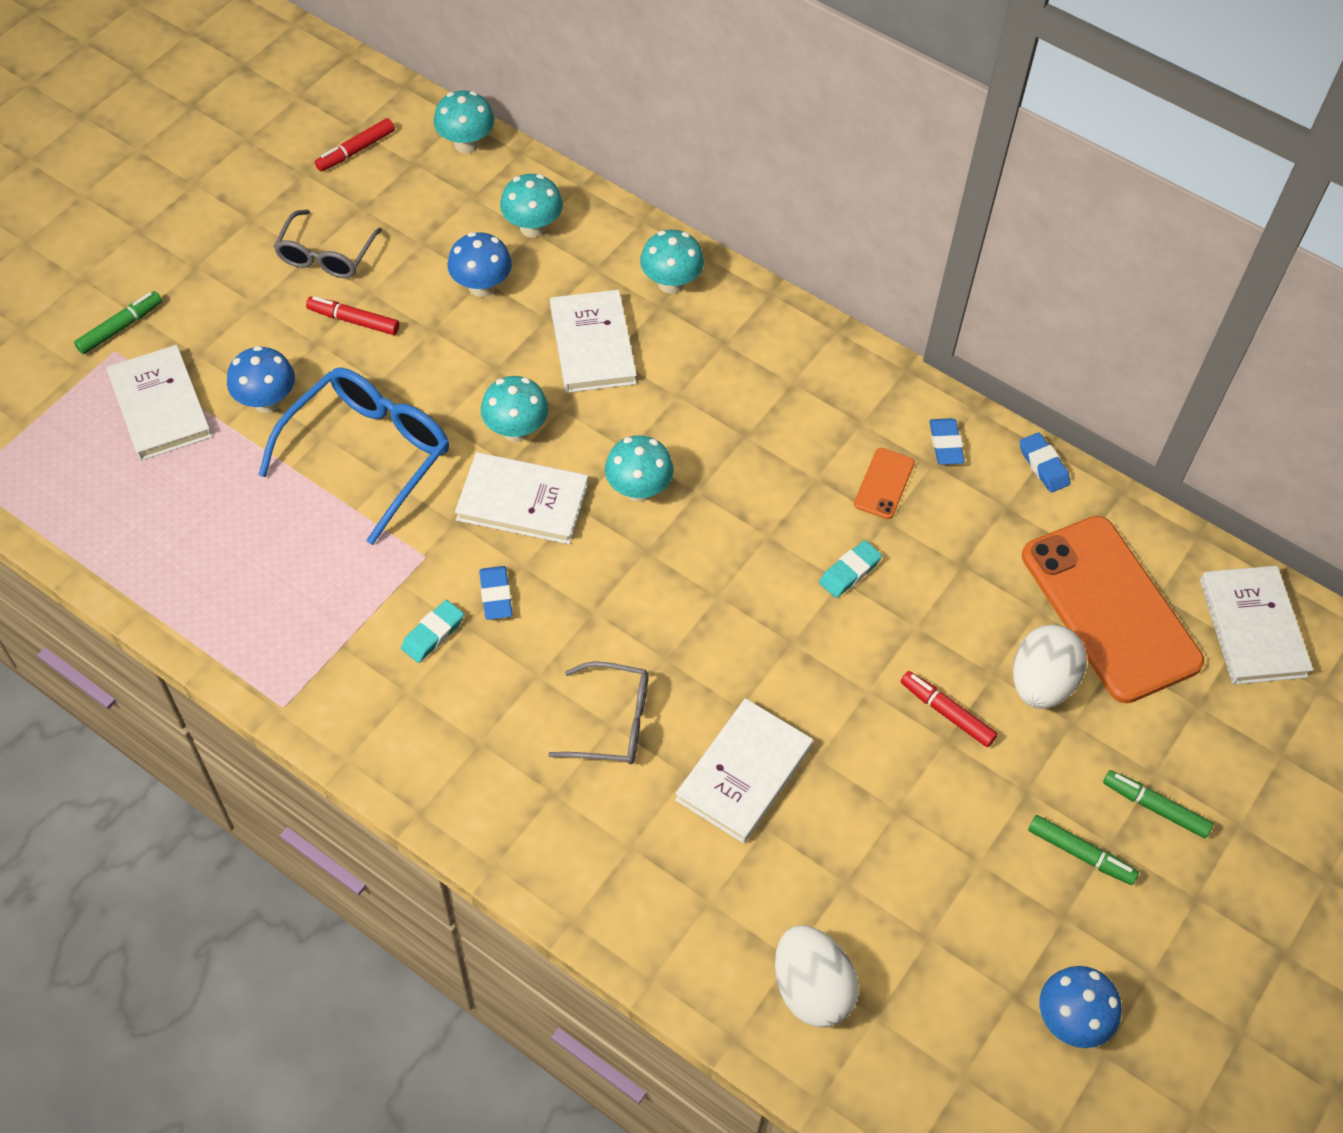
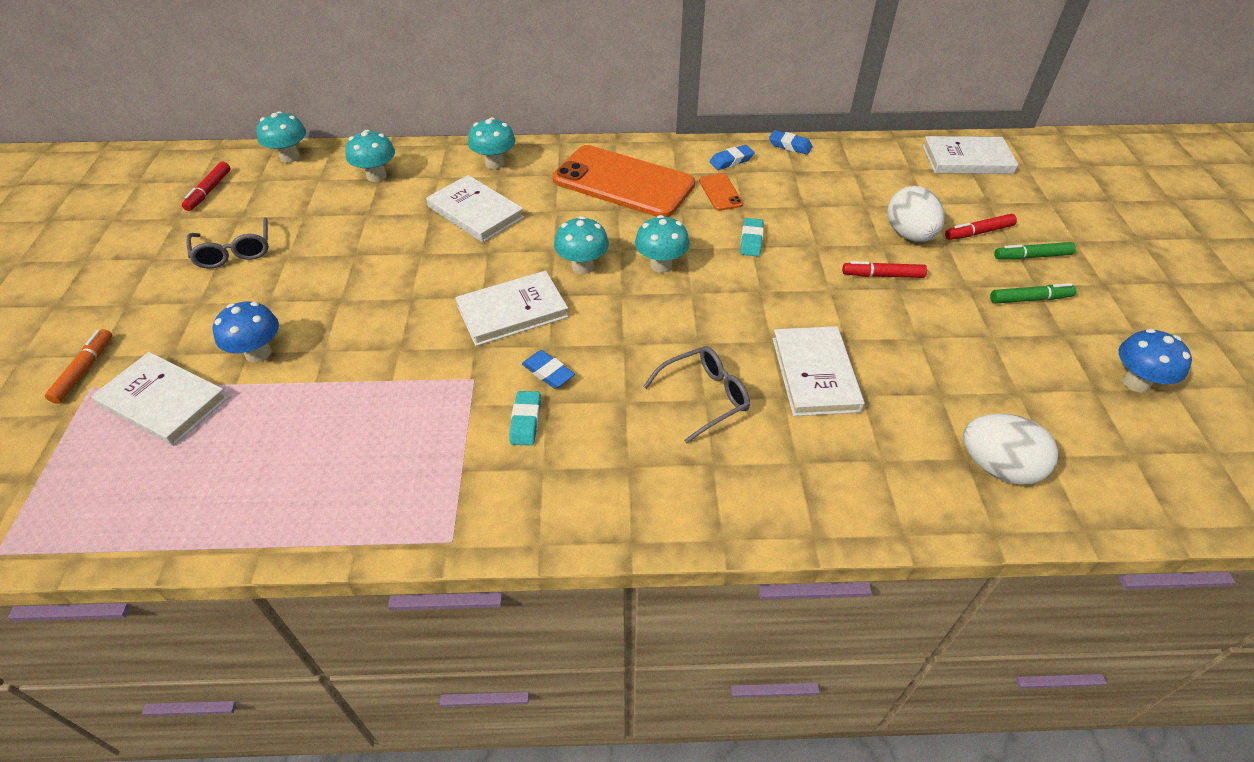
camera: 35 degrees left, 10 degrees down
green marker [74,291,162,354] -> orange marker [45,329,112,404]
blue glasses [258,368,449,545] -> none
red marker [306,296,399,335] -> red marker moved to [945,214,1017,240]
blue mushroom [447,232,512,297] -> none
turquoise mushroom [481,376,548,442] -> turquoise mushroom moved to [635,215,690,273]
blue eraser [929,418,965,465] -> blue eraser turned 75 degrees counterclockwise [709,145,755,170]
orange phone [1022,516,1204,703] -> orange phone moved to [552,145,695,217]
white book [1200,566,1313,685] -> white book turned 45 degrees counterclockwise [922,136,1018,174]

